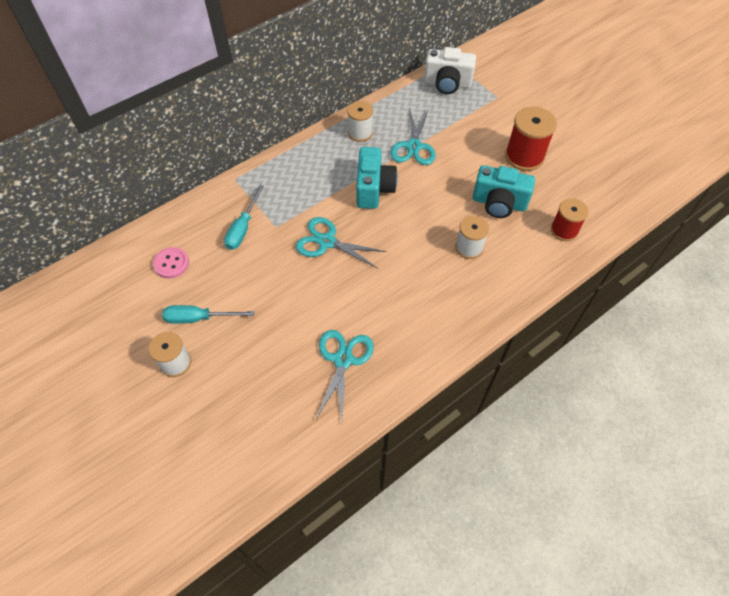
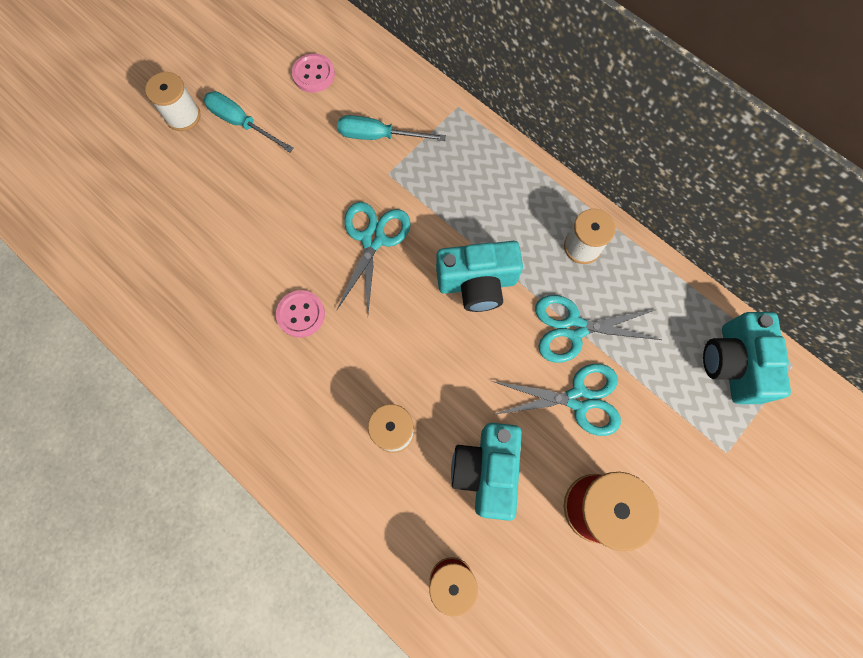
camera: 80 degrees right, 15 degrees up
turquoise screwdriver [162,305,254,324] -> turquoise screwdriver turned 45 degrees counterclockwise [204,91,294,153]
turquoise scissors [316,330,374,421] -> turquoise scissors moved to [492,364,621,436]
white camera [424,47,476,94] -> turquoise camera [703,312,791,404]
none -> pink button [276,290,325,338]

